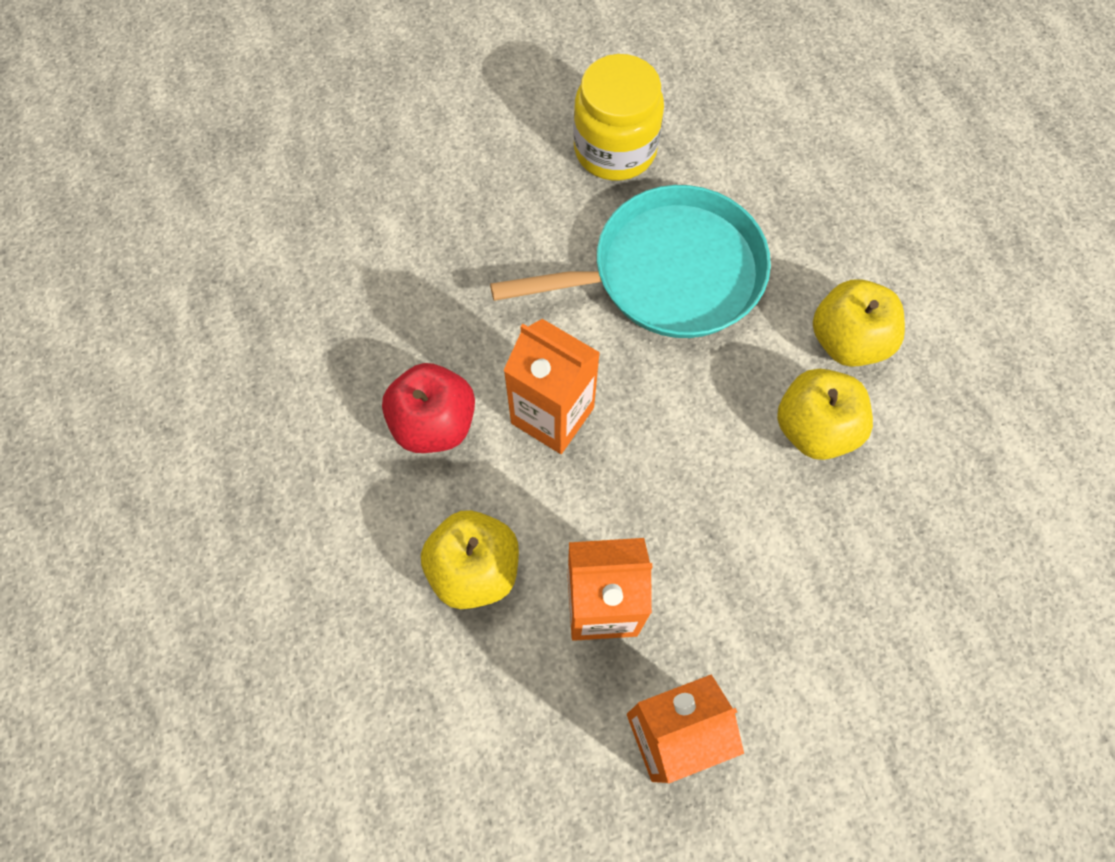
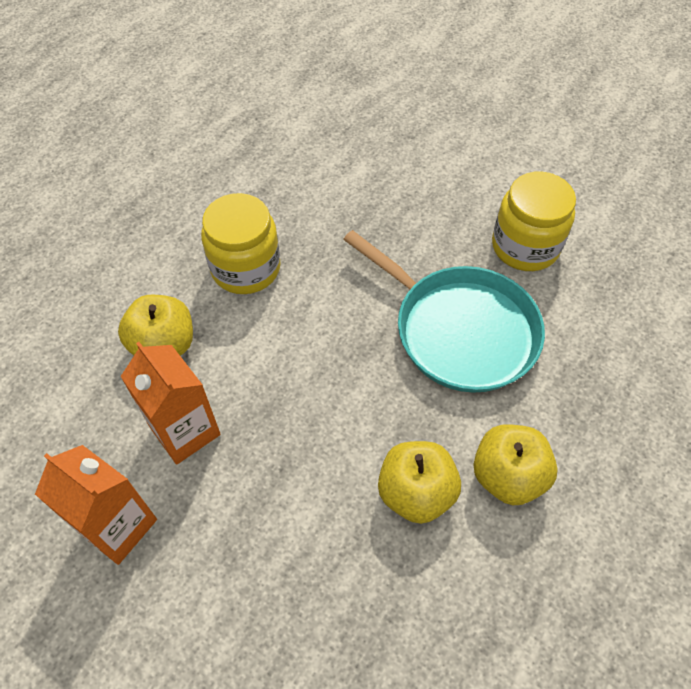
camera: 55 degrees right, 10 degrees down
red apple [382,363,475,453] -> yellow jar [201,193,281,294]
orange carton [503,319,600,454] -> none

